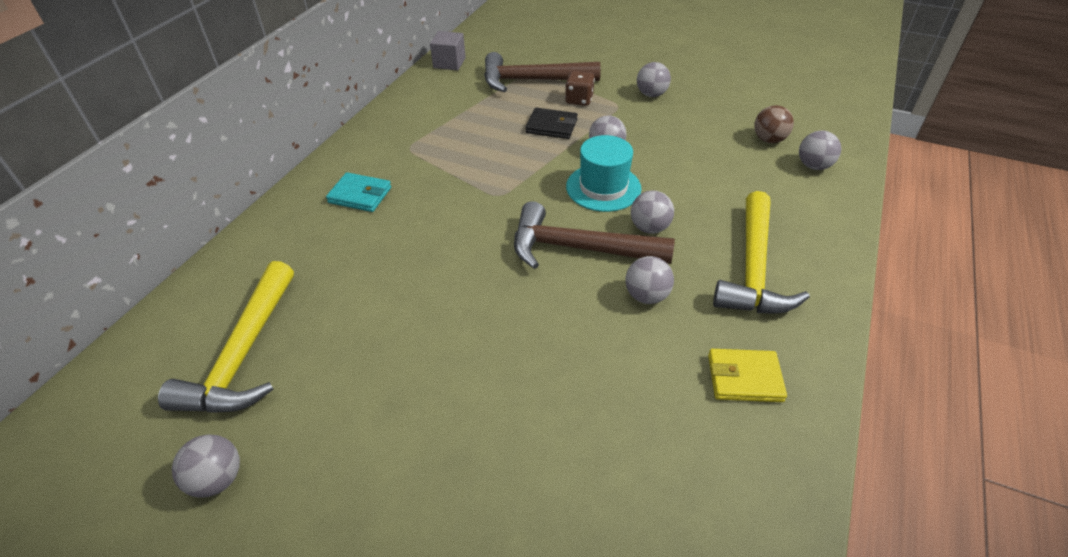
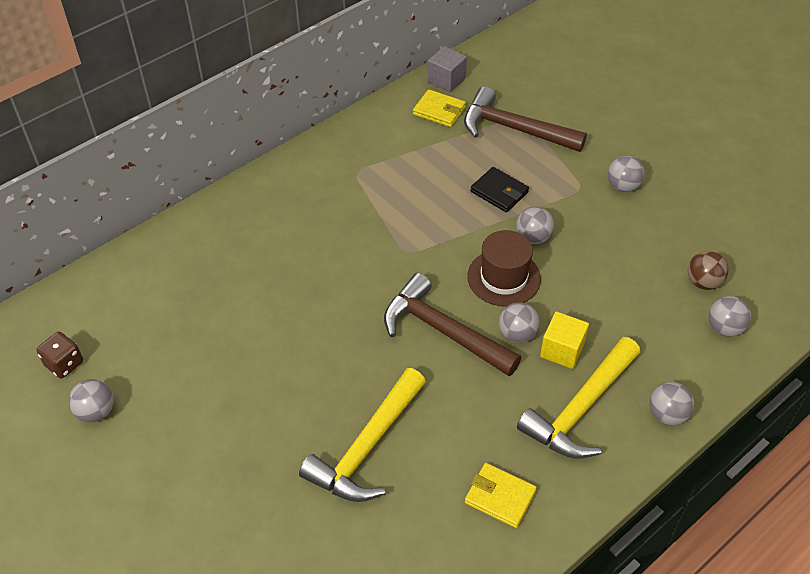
camera: 25 degrees right, 5 degrees up
yellow hammer [158,261,294,413] -> yellow hammer moved to [299,368,426,502]
turquoise wallet [326,172,391,212] -> none
brown dice [565,71,595,106] -> brown dice moved to [36,332,83,379]
turquoise hat [566,135,641,212] -> brown hat [467,230,541,307]
grey ball [626,256,674,304] -> grey ball moved to [650,382,694,425]
none -> yellow wallet [413,89,466,127]
none -> yellow cube [540,311,589,369]

